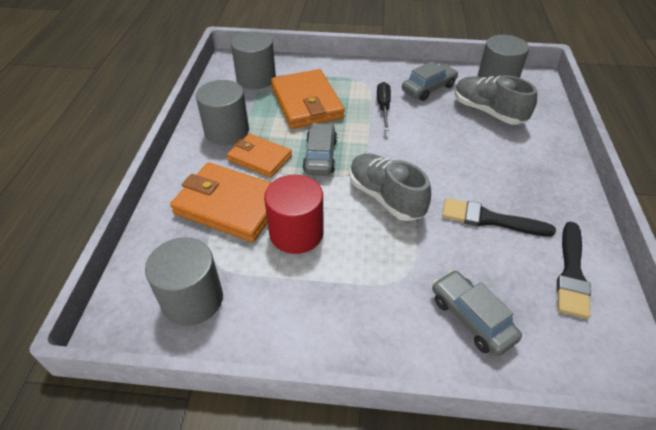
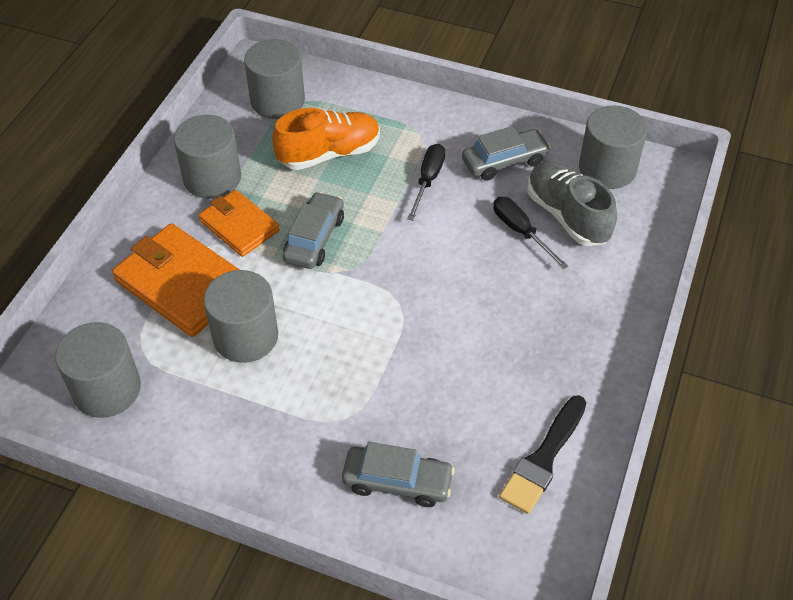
camera: 15 degrees right, 5 degrees up
red cylinder [264,175,324,254] -> grey cylinder [204,270,278,363]
orange wallet [271,69,345,129] -> orange shoe [272,108,380,170]
grey shoe [349,153,431,221] -> none
grey car [432,270,522,356] -> grey car turned 120 degrees clockwise [342,442,455,507]
black brush [442,198,556,237] -> none
none -> black screwdriver [493,197,568,269]

